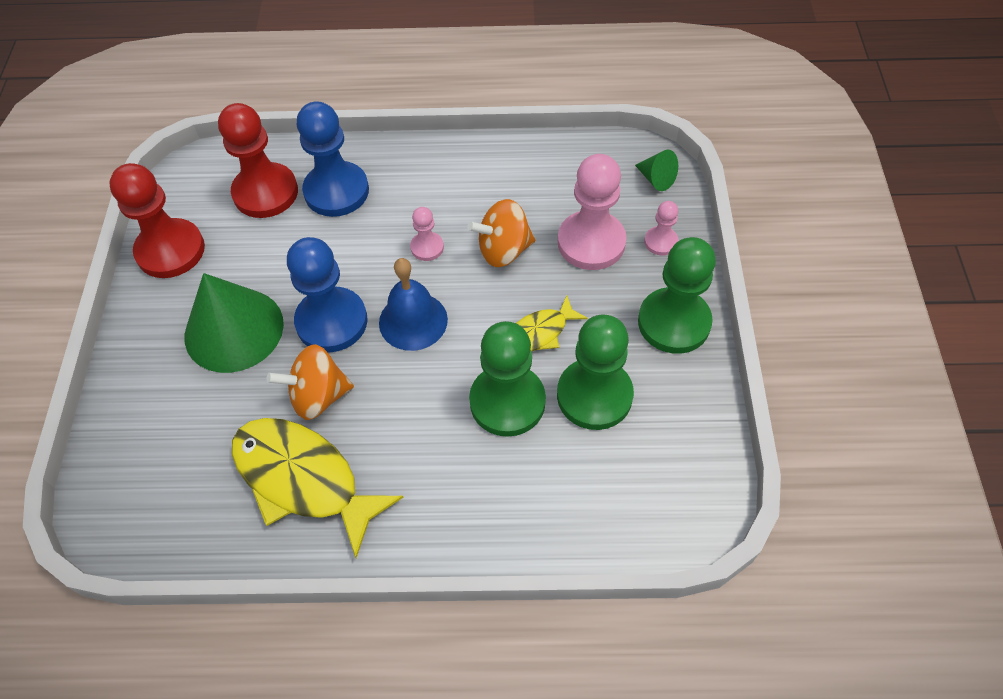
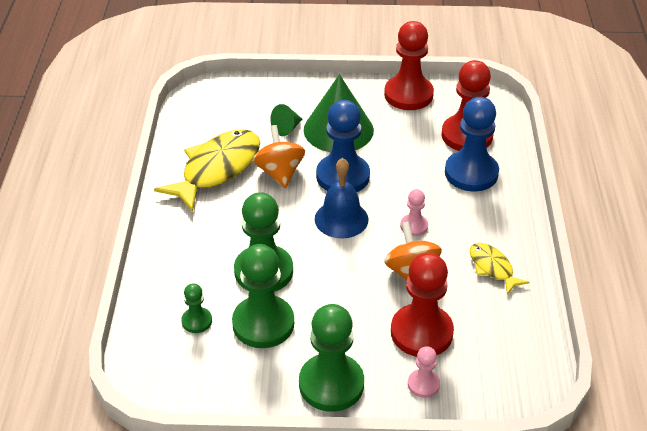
camera: 90 degrees right, 15 degrees down
yellow fish [516,295,588,352] -> yellow fish moved to [470,243,530,295]
pink pawn [558,154,627,270] -> red pawn [391,253,454,357]
green cone [635,150,678,191] -> green cone moved to [270,104,302,136]
none -> green pawn [181,283,212,333]

